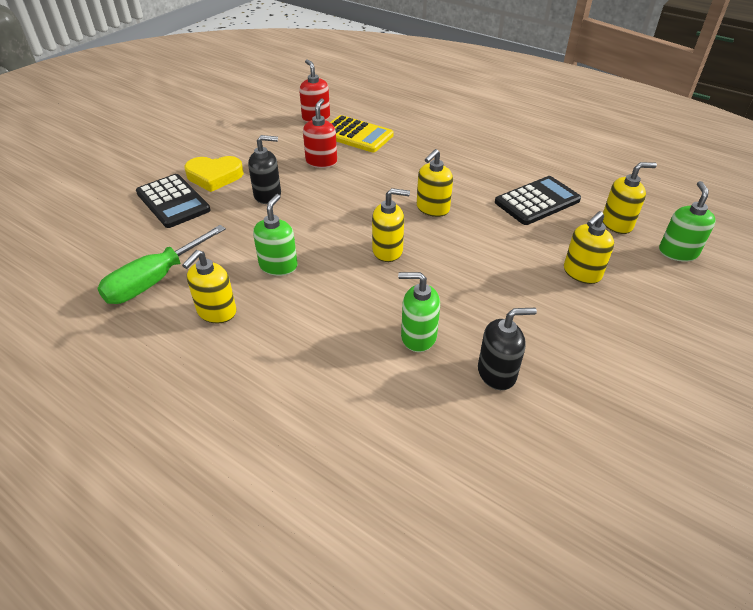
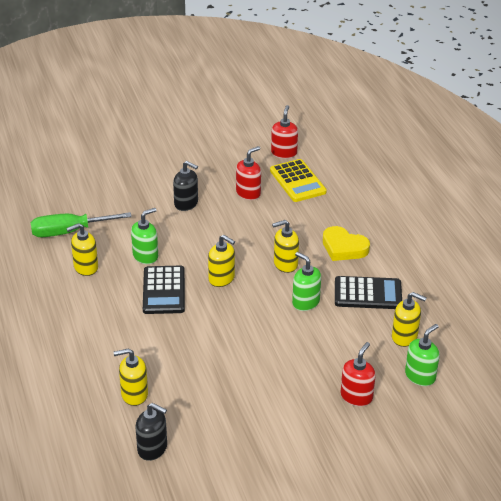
camera: 35 degrees right, 5 degrees down
black calculator [136,174,211,228] -> black calculator moved to [143,266,185,314]
yellow heart [184,156,244,192] -> yellow heart moved to [323,226,370,261]
green soap dispenser [398,272,440,352] -> green soap dispenser moved to [292,252,321,311]
black soap dispenser [478,308,537,390] -> black soap dispenser moved to [136,403,167,461]
yellow soap dispenser [564,211,614,284] -> yellow soap dispenser moved to [113,348,148,406]
none -> red soap dispenser [341,342,376,406]

